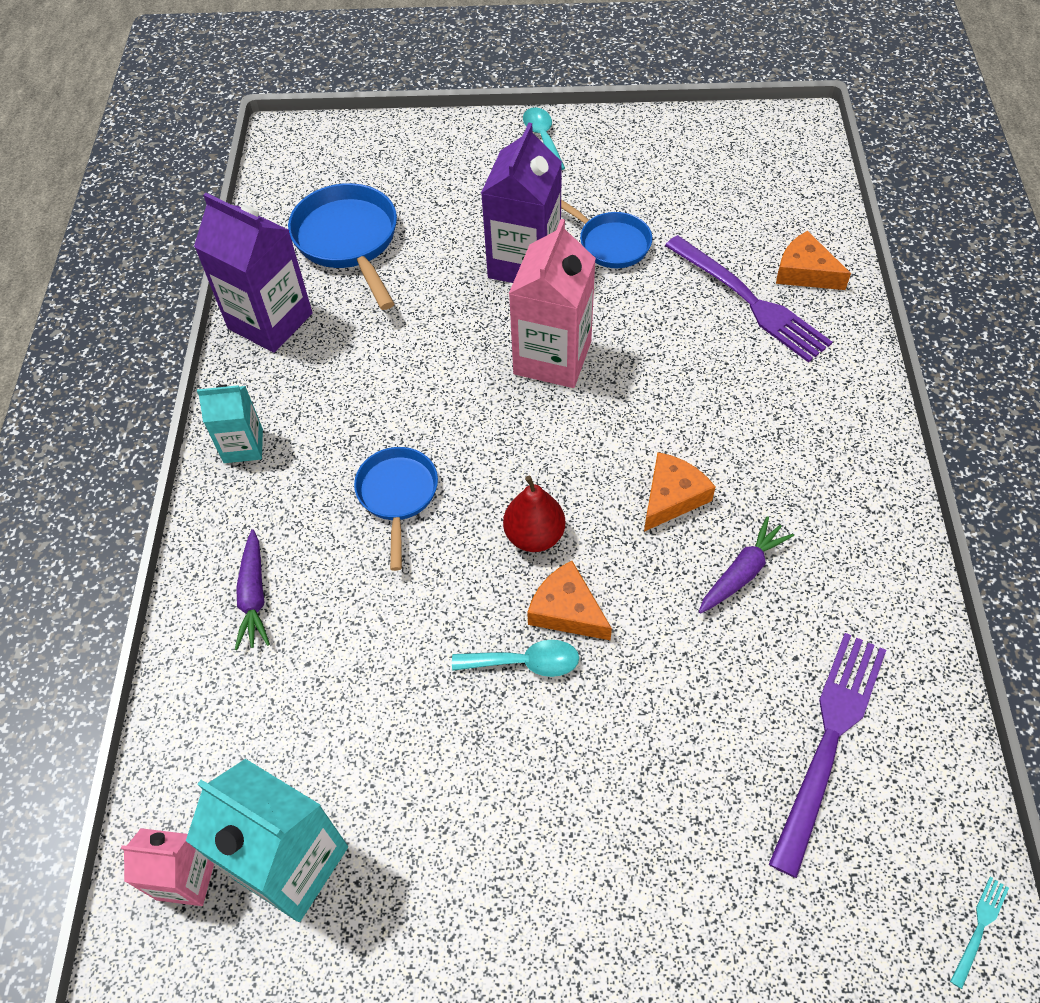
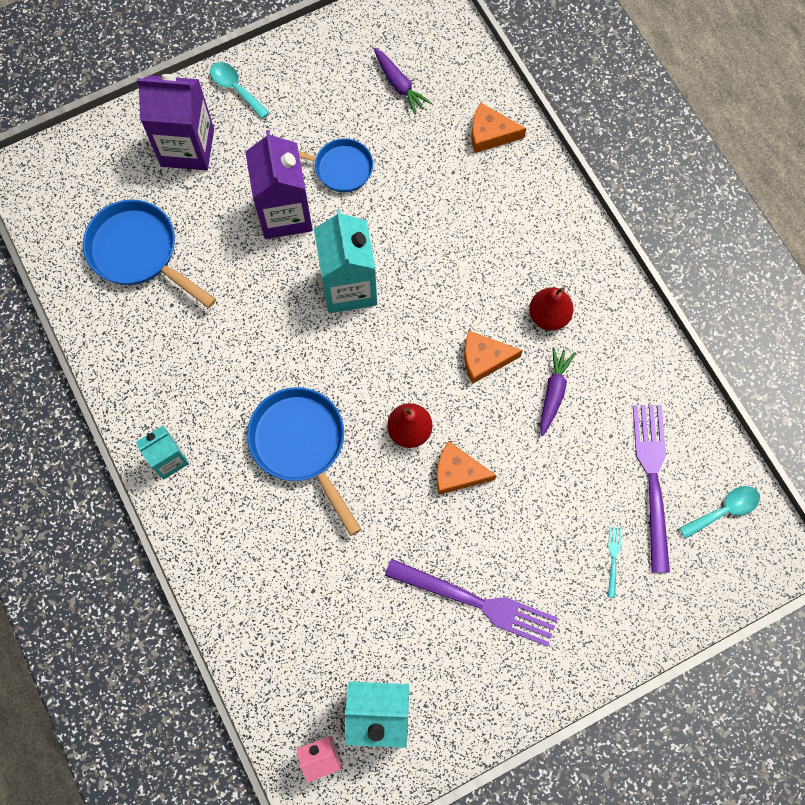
camera: 30 degrees left, 15 degrees up
purple carton [194,193,313,353] -> purple carton moved to [137,74,214,170]
purple carrot [235,530,270,650] -> purple carrot moved to [374,48,432,115]
blue pan [354,447,438,571] -> blue pan [247,387,361,536], size x1.53
turquoise spoon [452,640,579,677] -> turquoise spoon moved to [679,486,760,539]
pink carton [509,219,596,388] -> turquoise carton [314,209,377,313]
orange cheese [644,452,715,532] -> orange cheese turned 105 degrees counterclockwise [464,331,523,384]
purple fork [665,235,832,363] -> purple fork moved to [385,559,558,647]
turquoise fork [950,877,1009,989] -> turquoise fork moved to [608,527,622,598]
none -> red pear [529,287,574,331]

